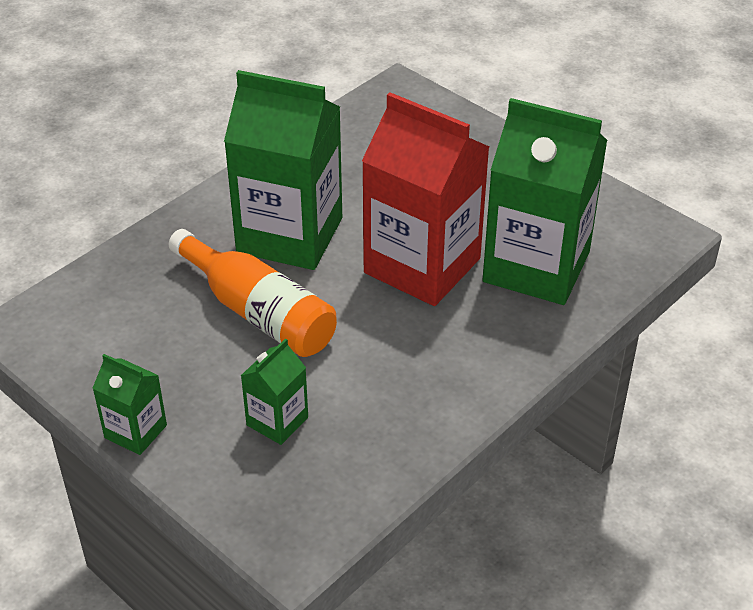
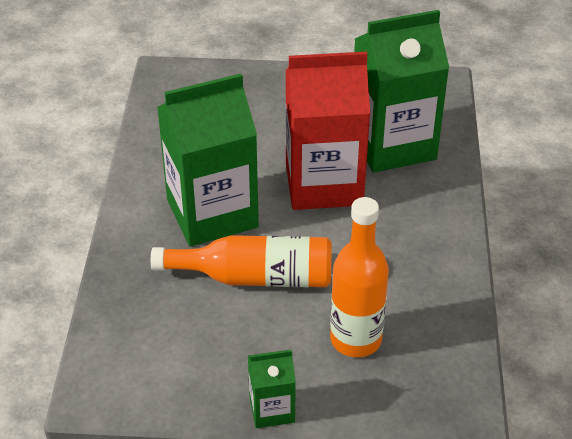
camera: 40 degrees left, 0 degrees up
green carton [241,338,308,445] -> orange bottle [330,197,389,357]

